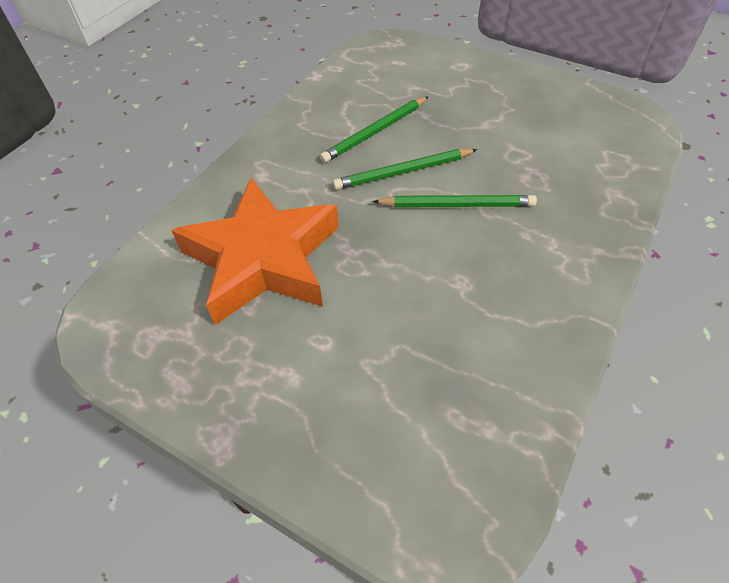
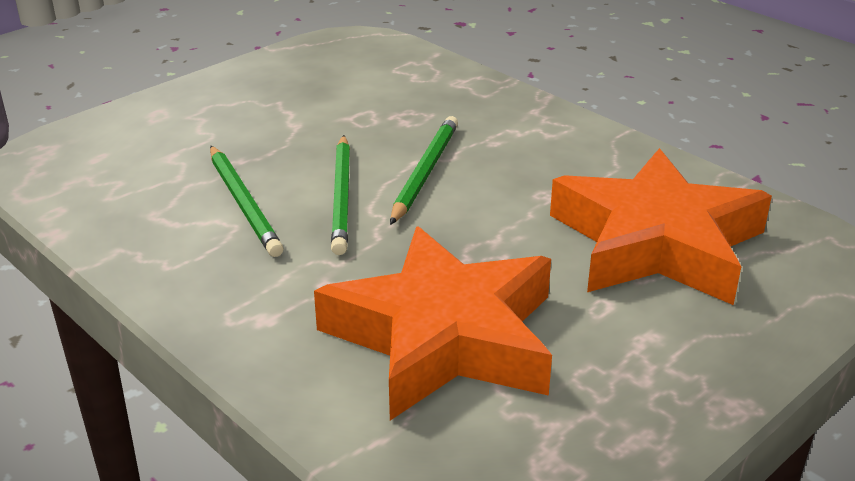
camera: 75 degrees left, 20 degrees down
none -> orange star [550,148,772,305]

